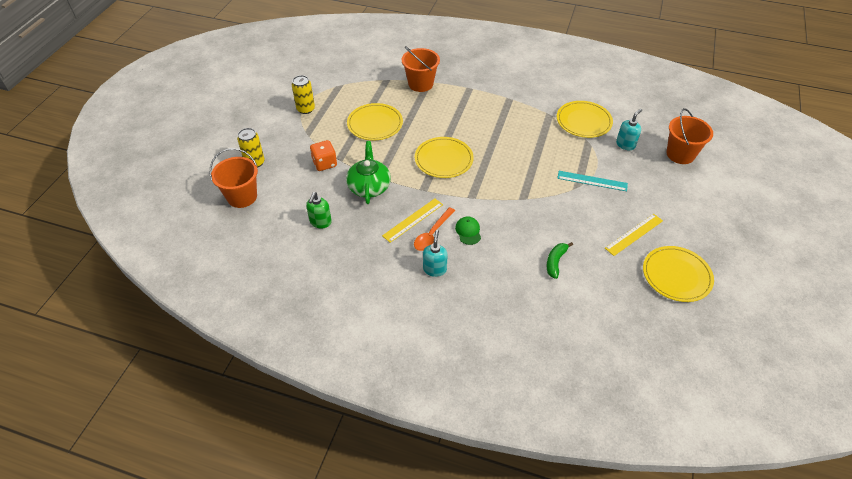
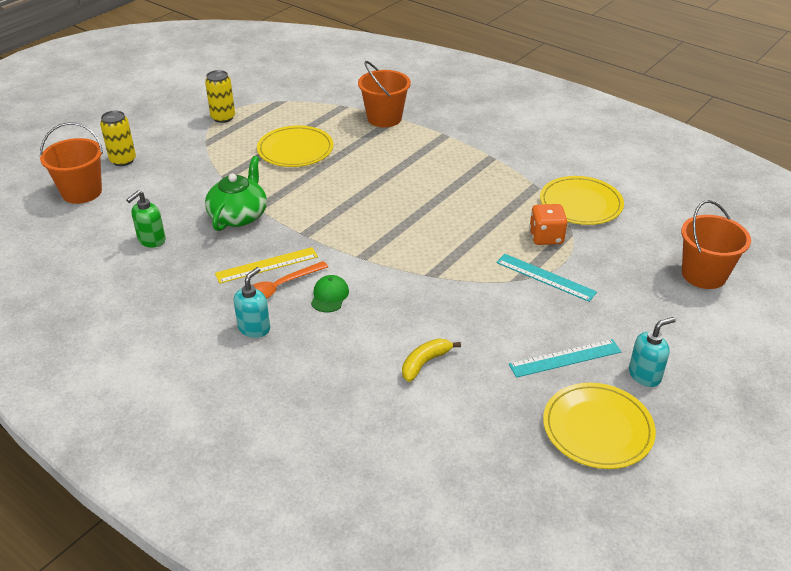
camera: 20 degrees right, 10 degrees down
orange dice [310,140,337,171] -> orange dice moved to [529,204,567,245]
yellow plate [415,137,474,178] -> none
green banana [547,242,573,279] -> yellow banana [402,338,461,382]
yellow ruler [605,214,663,256] -> turquoise ruler [509,339,622,378]
turquoise soap dispenser [616,109,642,150] -> turquoise soap dispenser moved to [629,317,676,387]

